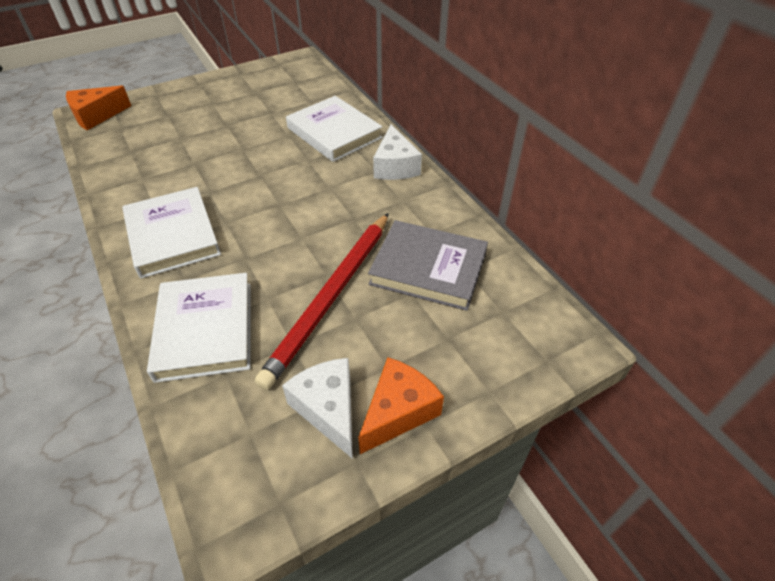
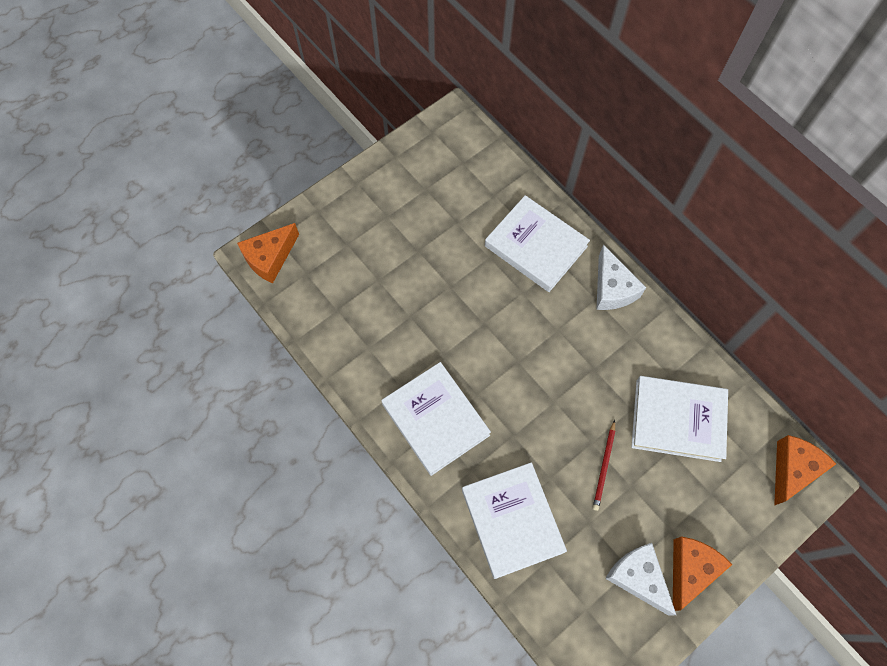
camera: 10 degrees left, 20 degrees up
red pencil [255,213,389,390] -> red pencil [593,420,615,511], size x0.44
grey book [368,220,488,311] -> white book [632,376,728,462]
none -> orange cheese [774,435,836,506]

